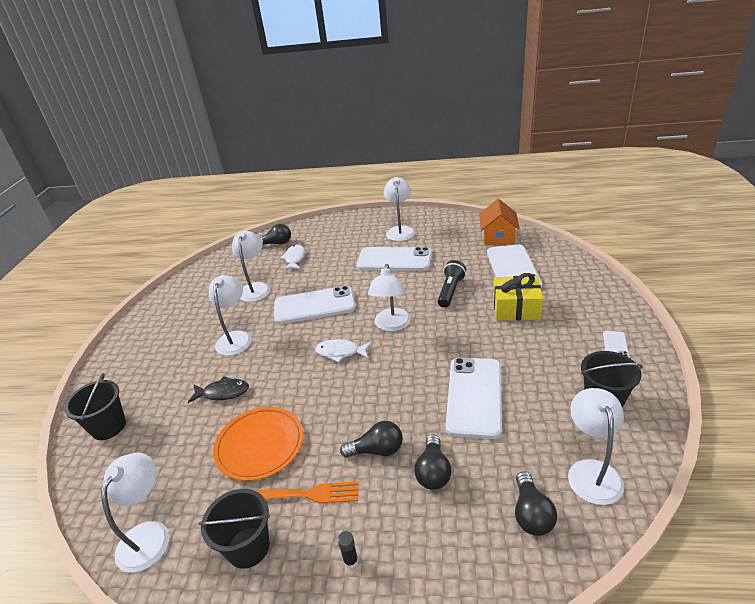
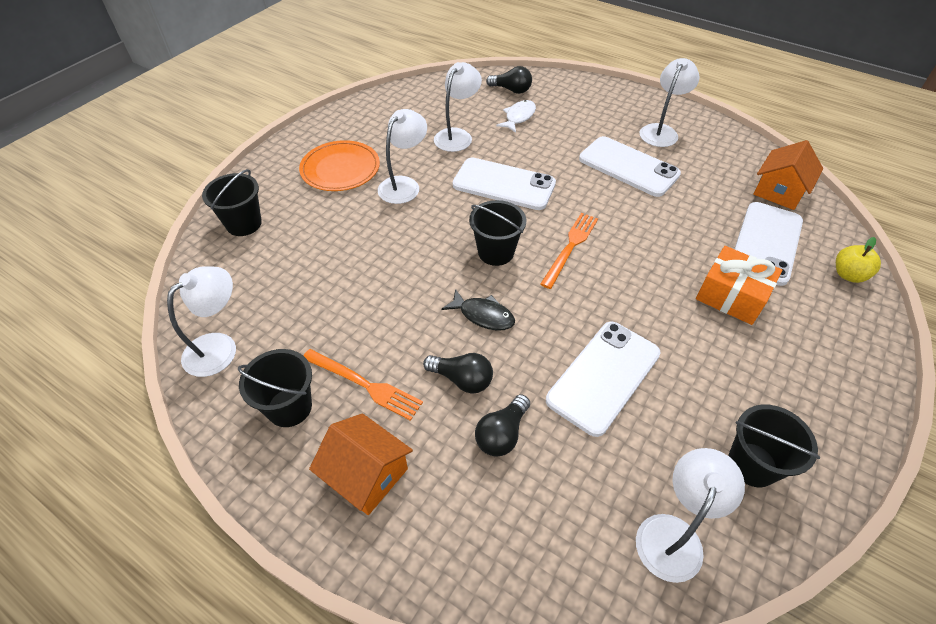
camera: 25 degrees right, 15 degrees up
black fish [188,376,249,403] -> black fish moved to [441,289,515,331]
orange plate [213,407,303,481] -> orange plate moved to [299,140,380,191]
white fish [315,339,372,363] -> black bucket [469,200,526,266]
black glue stick [337,531,358,569] -> orange house [309,413,413,515]
white lamp [368,264,411,331] -> orange fork [540,213,598,289]
black flashlight [438,260,466,308] -> none
yellow gift [493,273,543,321] -> orange gift [696,246,782,325]
black light bulb [515,471,557,536] -> none
white phone [603,331,630,358] -> none
none -> yellow apple [836,237,881,283]

